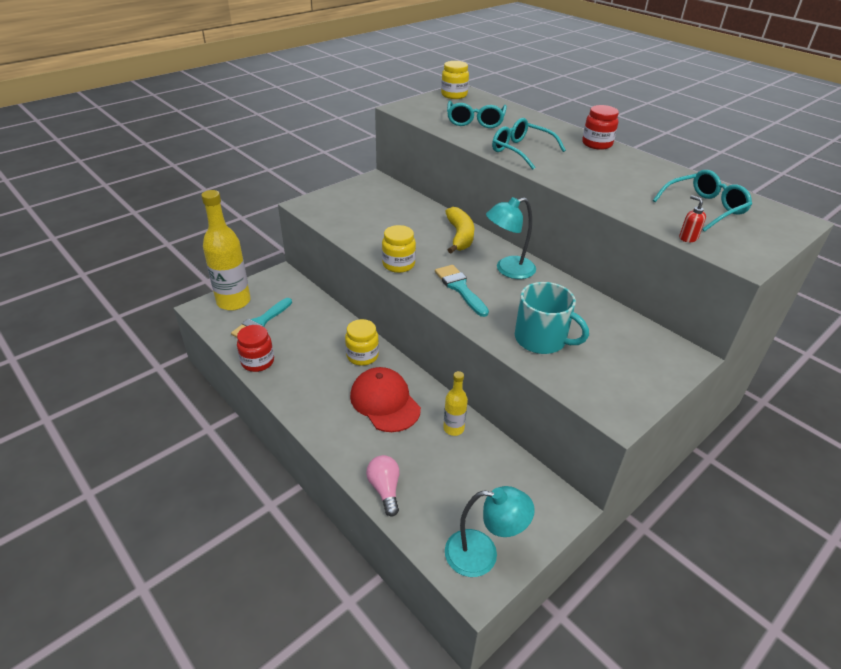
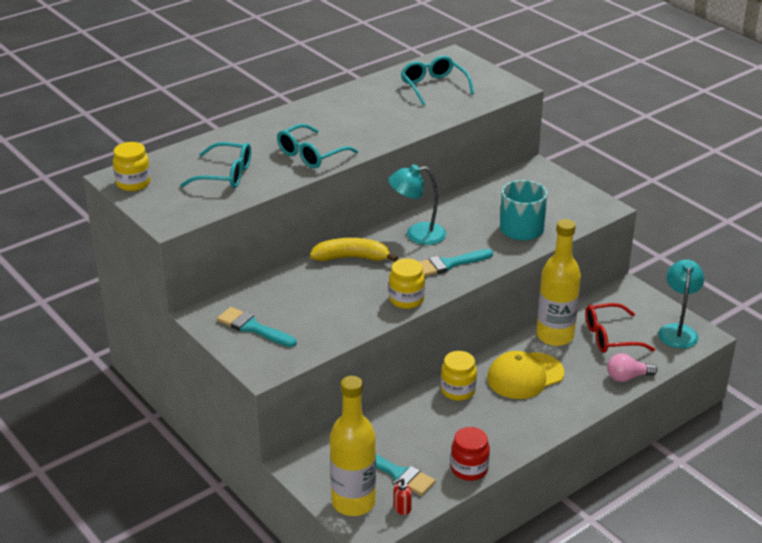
camera: 85 degrees left, 5 degrees down
red cap [350,367,421,432] -> yellow cap [487,351,564,399]
yellow bottle [443,371,468,436] -> yellow bottle [536,219,581,346], size x1.96
turquoise lamp [486,197,536,279] -> turquoise lamp turned 105 degrees clockwise [388,164,446,245]
red jar [582,105,619,150] -> none
red soap dispenser [679,195,706,242] -> red soap dispenser moved to [392,477,412,515]
none -> turquoise brush [217,307,297,347]
none -> red glasses [585,303,655,353]

